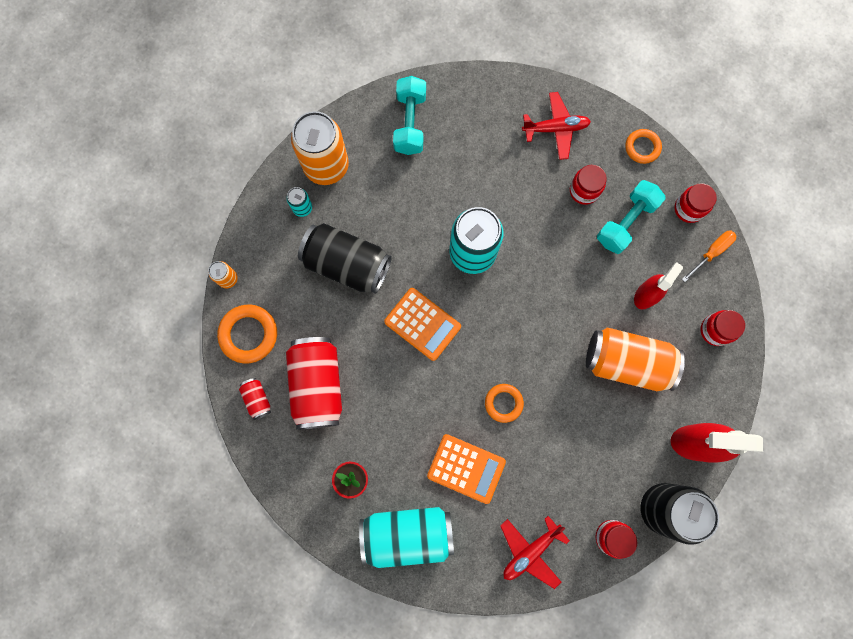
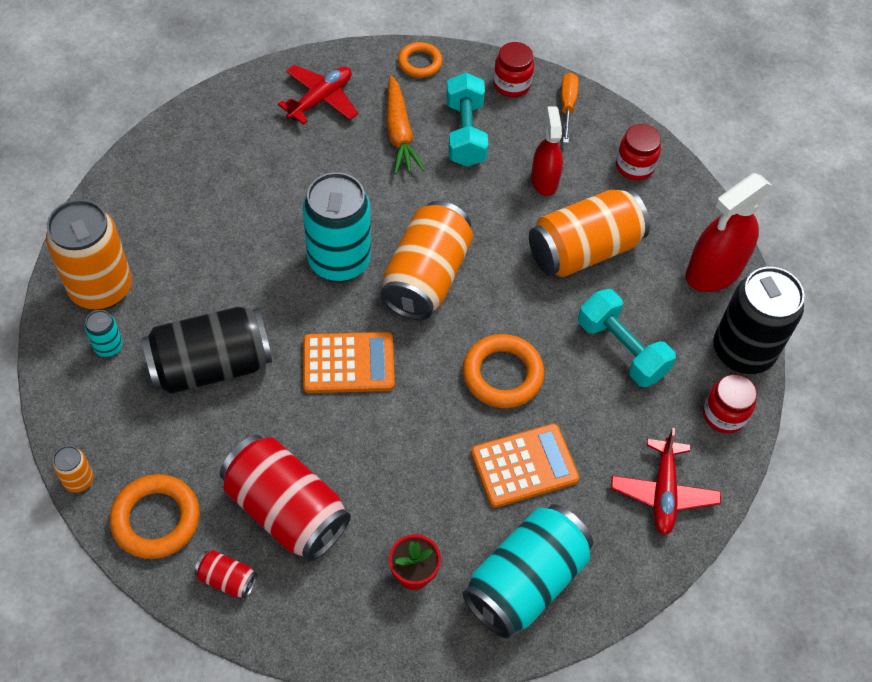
camera: 45 degrees left, 20 degrees down
turquoise dumbbell [393,76,426,155] -> turquoise dumbbell moved to [578,289,676,387]
orange ring [485,384,524,423] -> orange ring [462,334,545,408], size x1.56
red jar [570,165,607,205] -> orange carrot [386,75,425,174]
none -> orange can [381,201,473,320]

